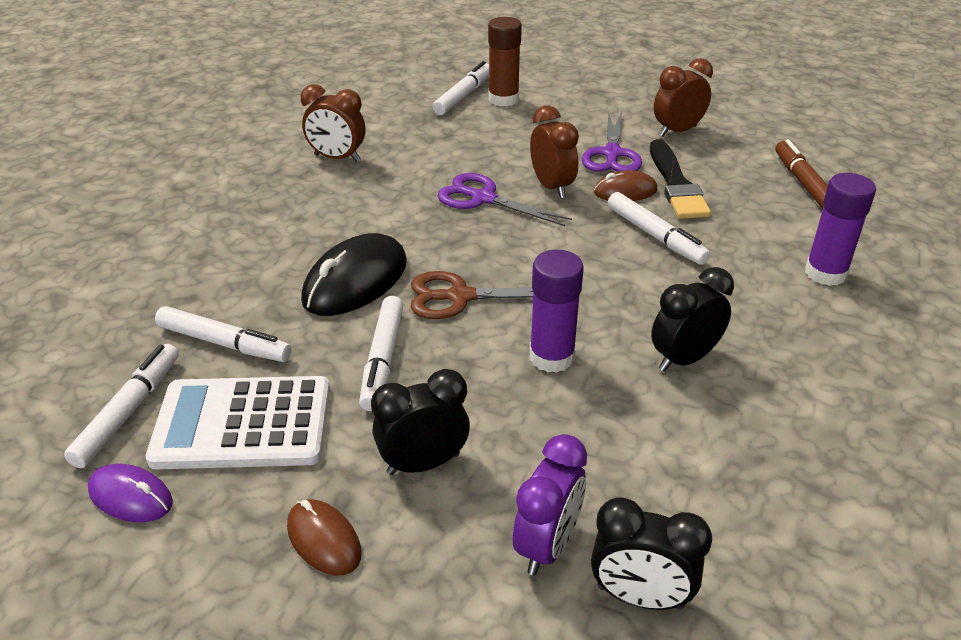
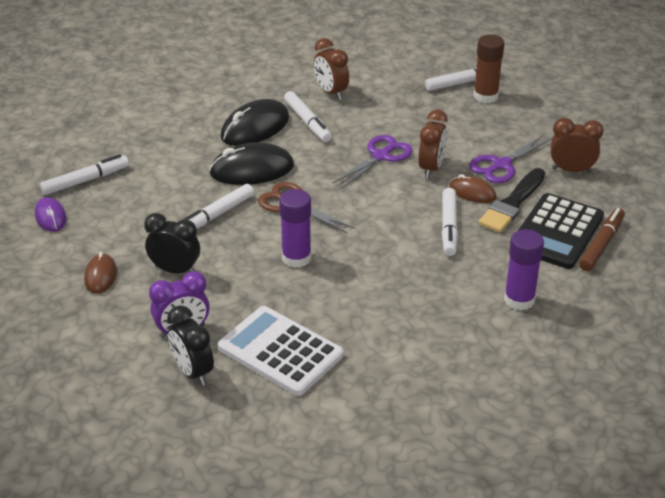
camera: 40 degrees right, 0 degrees up
white calculator [146,376,330,469] -> white calculator moved to [218,306,343,396]
white marker [155,306,292,362] -> white marker moved to [284,91,332,142]
purple scissors [437,173,572,226] -> purple scissors turned 60 degrees clockwise [332,135,413,189]
black clock [651,267,734,372] -> none
none -> black mouse [221,99,289,146]
none -> black calculator [518,193,604,269]

